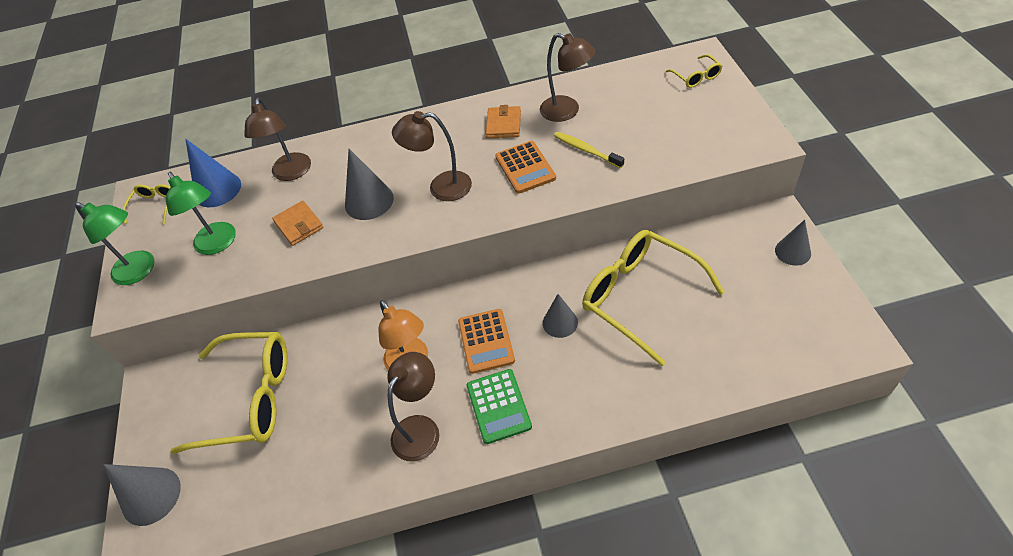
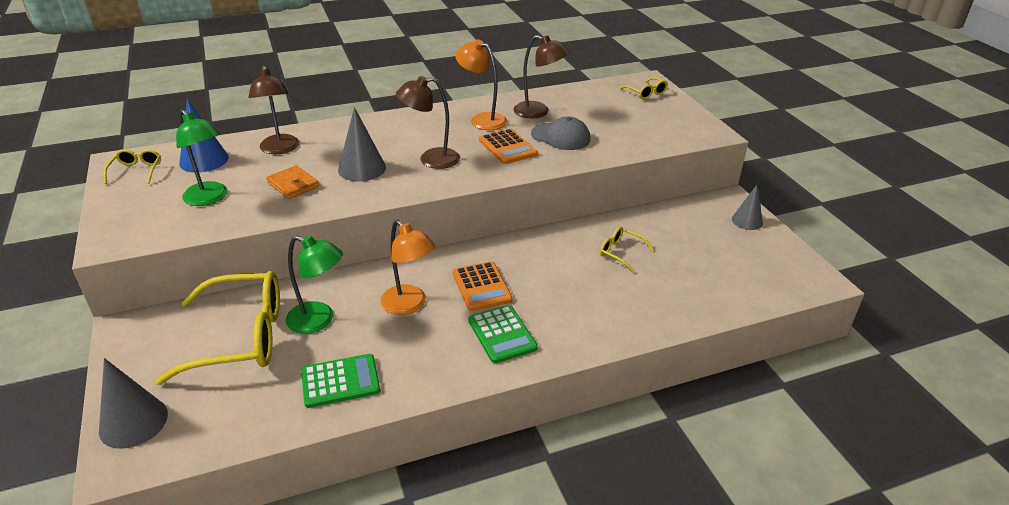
camera: 15 degrees left, 15 degrees down
green lamp [75,202,154,285] -> green lamp moved to [286,235,343,334]
brown lamp [387,352,439,461] -> none
orange wallet [486,105,521,138] -> orange lamp [455,39,507,130]
grey cone [543,294,578,338] -> none
yellow toothbrush [554,132,624,168] -> grey cap [531,117,590,150]
yellow glasses [582,230,725,366] -> yellow glasses [600,227,653,272], size x0.44
none -> green calculator [301,354,380,408]

